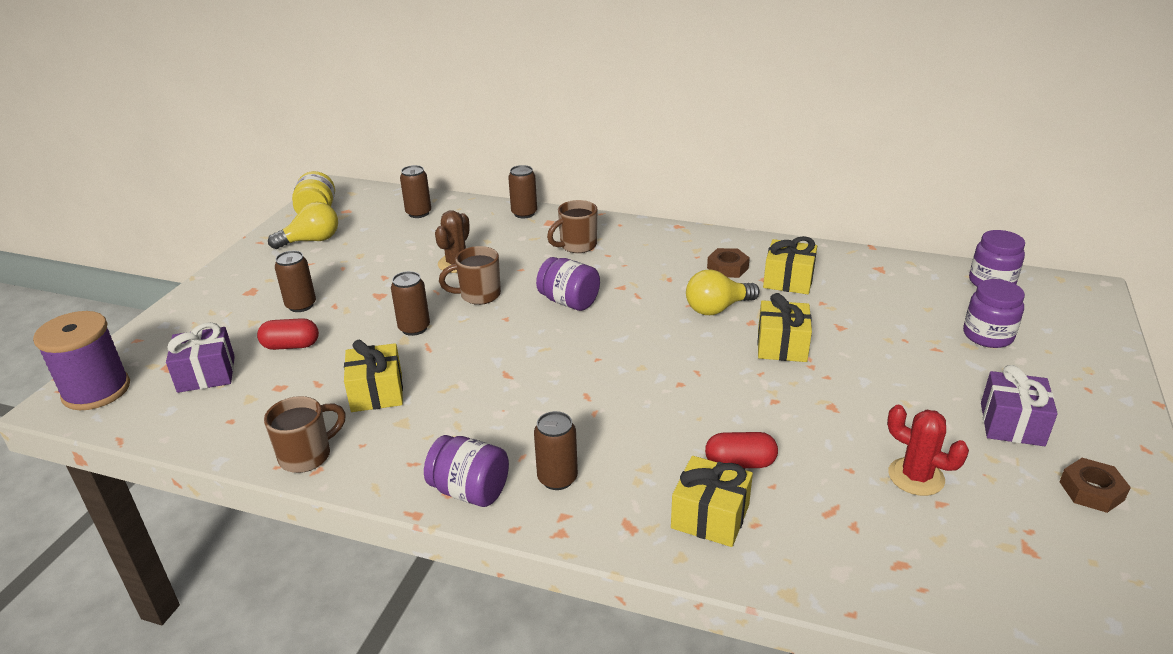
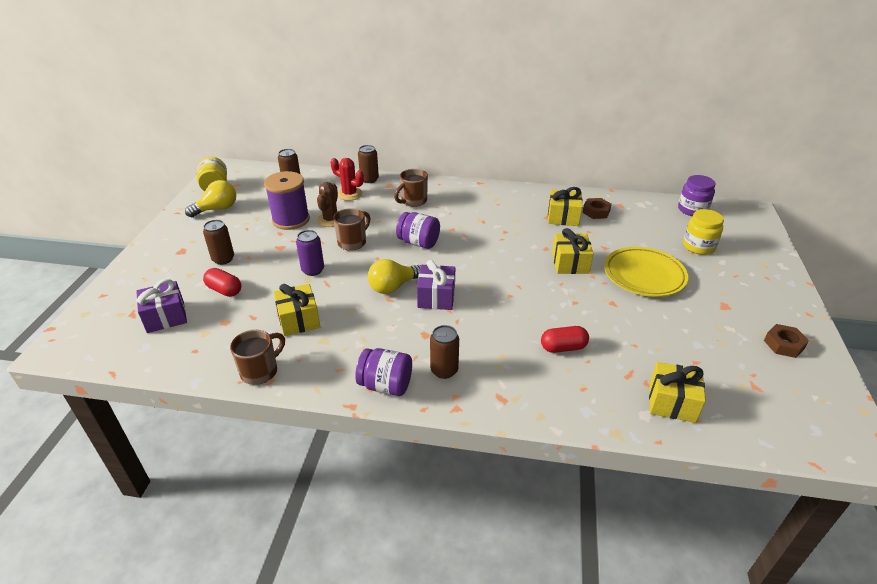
camera: 10 degrees left, 5 degrees up
purple spool [33,311,130,410] -> purple spool moved to [264,171,310,230]
red capsule [257,318,319,350] -> red capsule turned 45 degrees clockwise [203,268,241,297]
brown can [391,271,430,336] -> purple can [296,230,324,276]
brown mug [439,246,501,305] -> brown mug turned 150 degrees clockwise [333,208,371,251]
yellow gift [671,456,753,547] -> yellow gift moved to [649,362,706,423]
yellow light bulb [686,270,760,315] -> yellow light bulb moved to [368,259,421,294]
brown nut [707,248,750,278] -> brown nut moved to [582,198,612,219]
red cactus [887,405,969,496] -> red cactus moved to [331,158,364,201]
purple jar [963,279,1025,348] -> yellow jar [683,209,724,255]
purple gift [981,365,1058,446] -> purple gift moved to [417,260,455,310]
none -> yellow plate [604,247,688,297]

